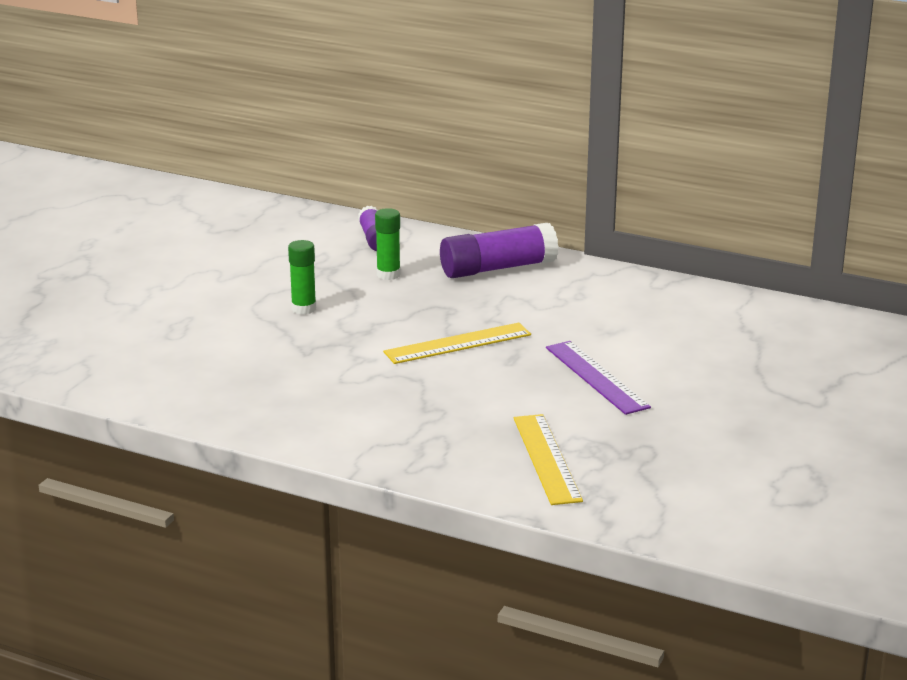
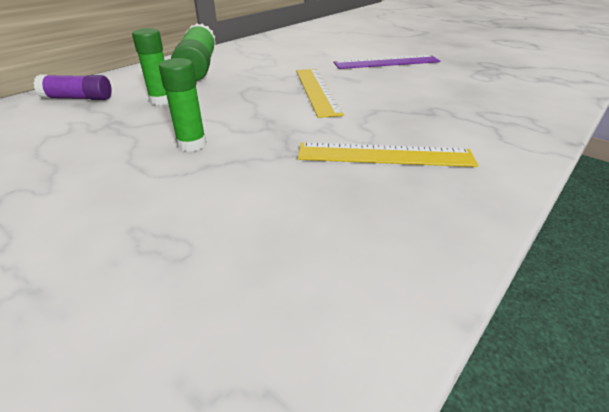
camera: 75 degrees left, 10 degrees up
purple glue stick [440,223,559,278] -> green glue stick [171,23,216,81]
yellow ruler [514,414,583,505] -> yellow ruler moved to [298,142,478,167]

